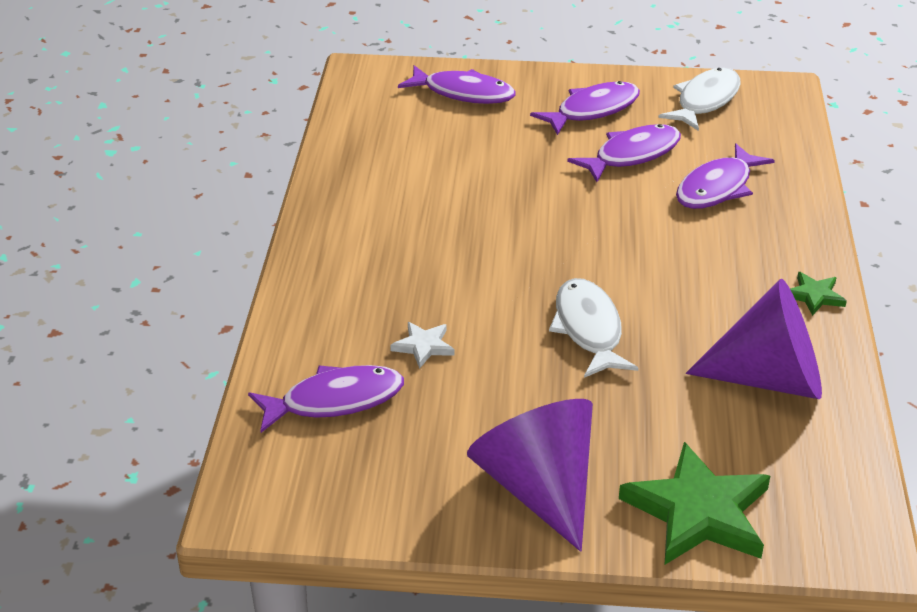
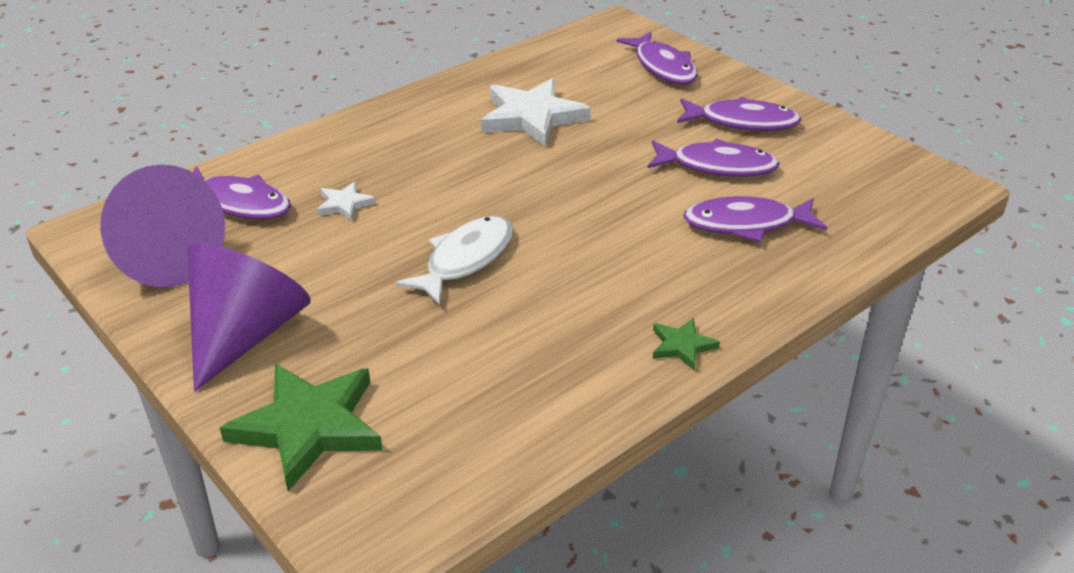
camera: 45 degrees right, 0 degrees up
white fish [658,68,741,131] -> none
purple cone [686,279,822,399] -> purple cone moved to [100,164,225,287]
none -> white star [481,78,591,147]

